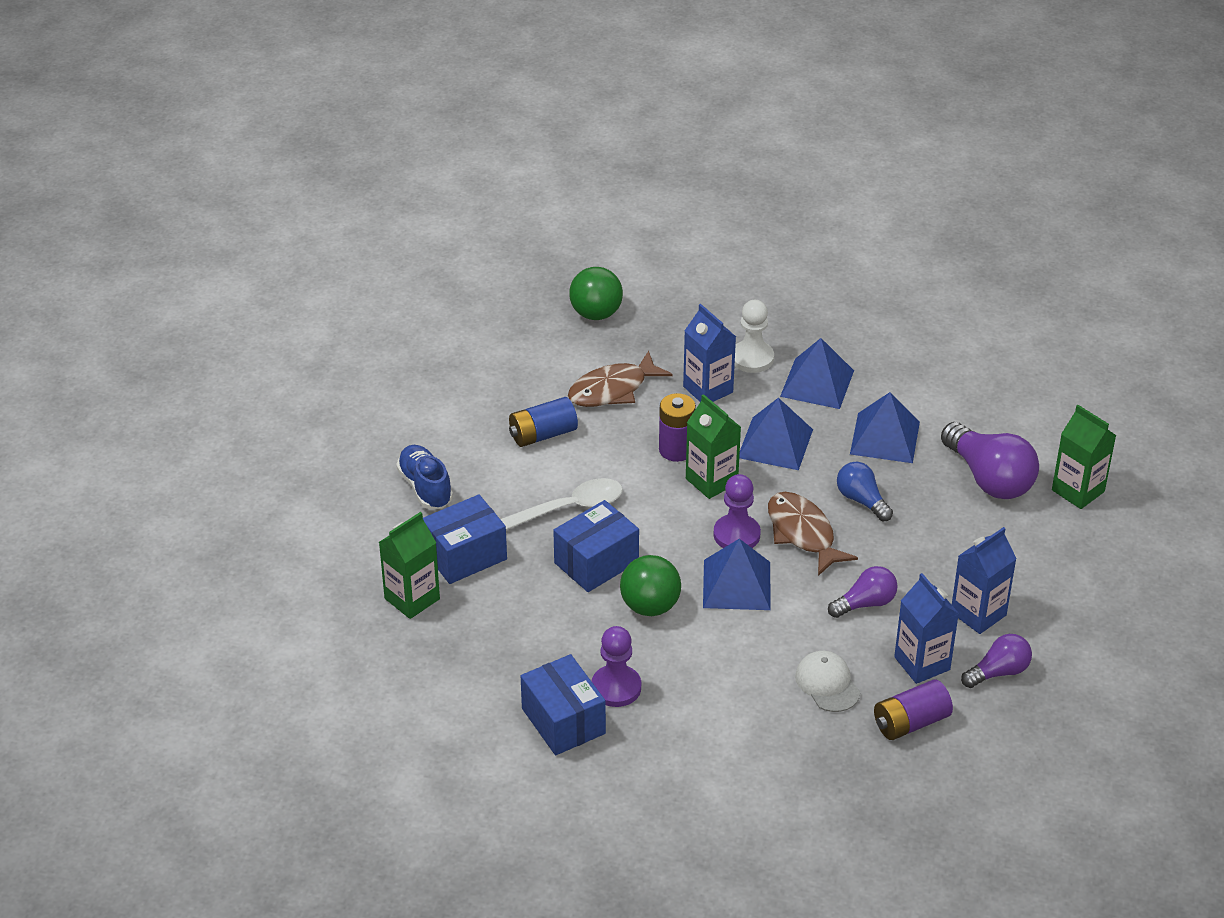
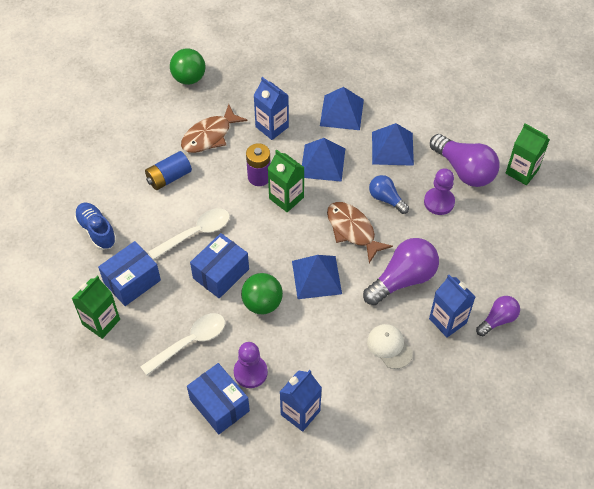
camera: 10 degrees left, 15 degrees up
purple pawn [714,474,761,548] -> purple pawn moved to [424,169,455,215]
white pawn [735,300,774,373] -> none
purple light bulb [828,566,898,618] -> purple light bulb [363,238,439,305], size x1.72
purple battery [874,680,953,740] -> none
blue carton [952,527,1017,634] -> blue carton moved to [280,370,322,432]
none -> white spoon [140,313,225,375]

